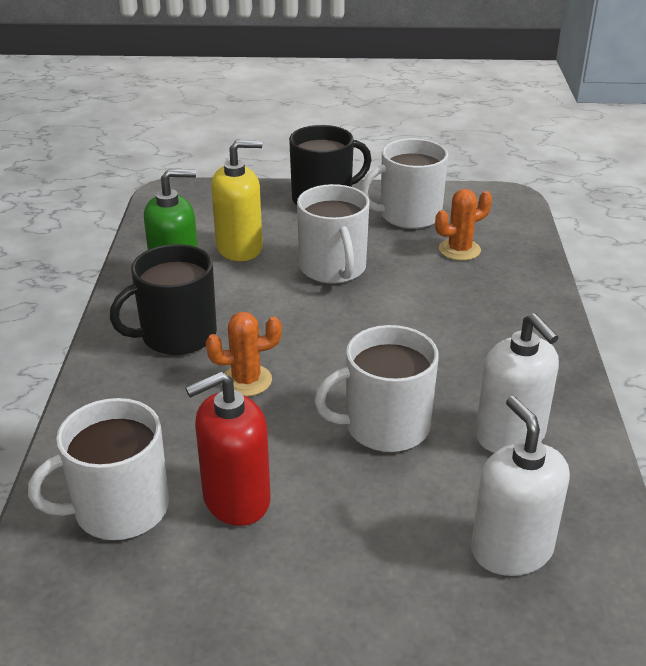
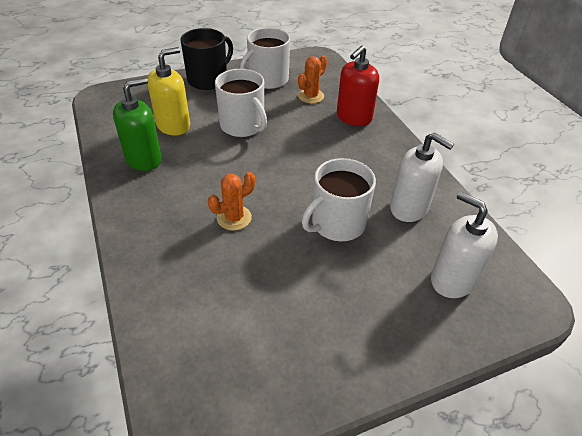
camera: 25 degrees left, 10 degrees up
white mug [28,398,169,540] -> none
black mug [110,244,217,355] -> none
red soap dispenser [185,371,271,526] -> red soap dispenser moved to [337,45,379,126]

